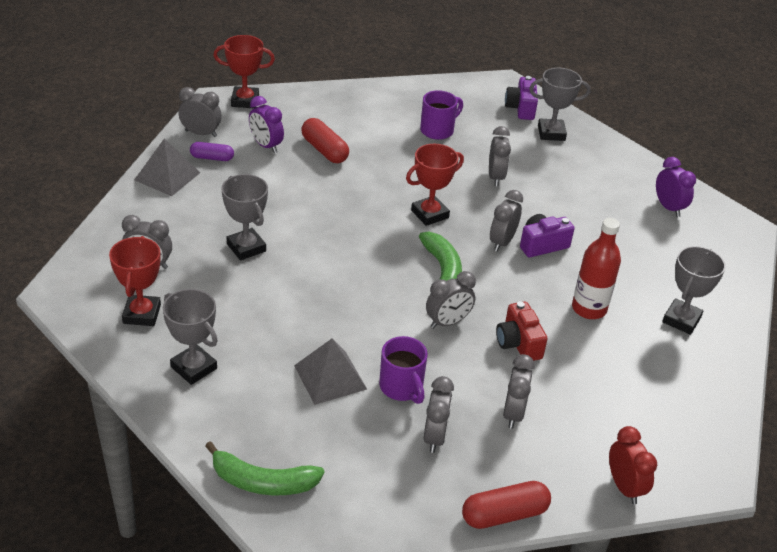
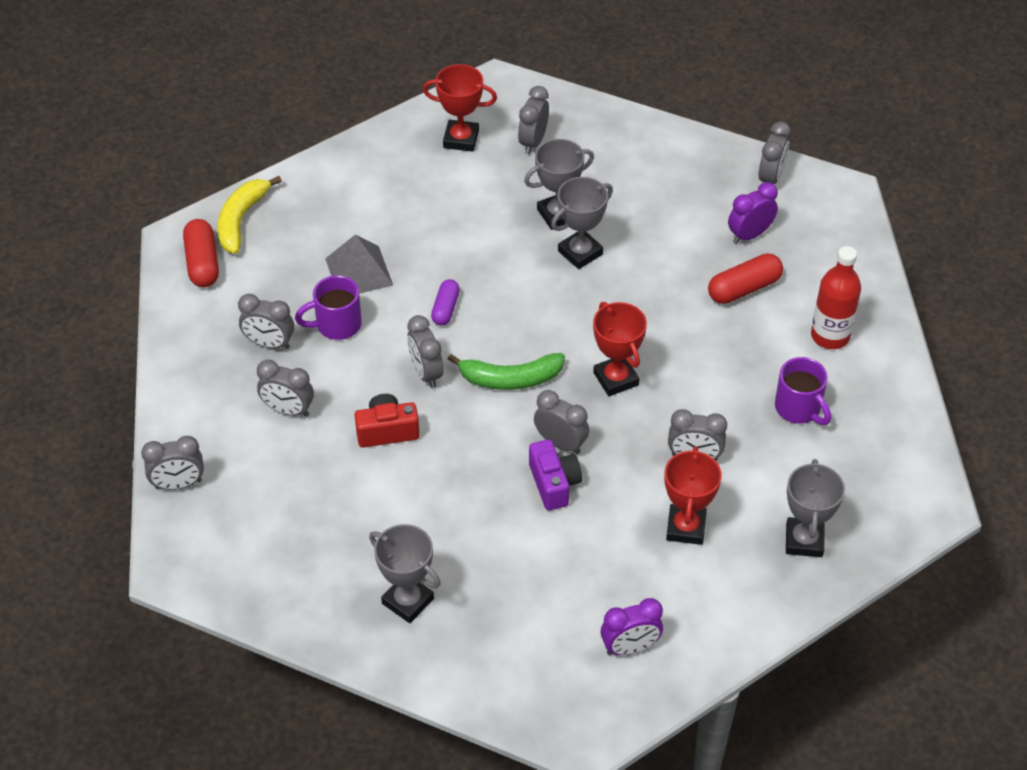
camera: 100 degrees right, 10 degrees up
grey pyramid [134,139,200,196] -> none
grey trophy [163,289,218,385] -> grey trophy moved to [551,177,613,269]
purple capsule [190,142,234,161] -> purple capsule moved to [431,279,460,326]
green banana [205,441,324,495] -> yellow banana [218,176,282,254]
red trophy [213,35,275,108] -> red trophy moved to [664,447,722,545]
red capsule [462,481,551,529] -> red capsule moved to [183,219,219,287]
purple camera [505,76,538,120] -> none
red bottle [572,218,621,319] -> red bottle moved to [811,246,861,349]
red clock [609,426,657,504] -> grey clock [141,436,204,490]

